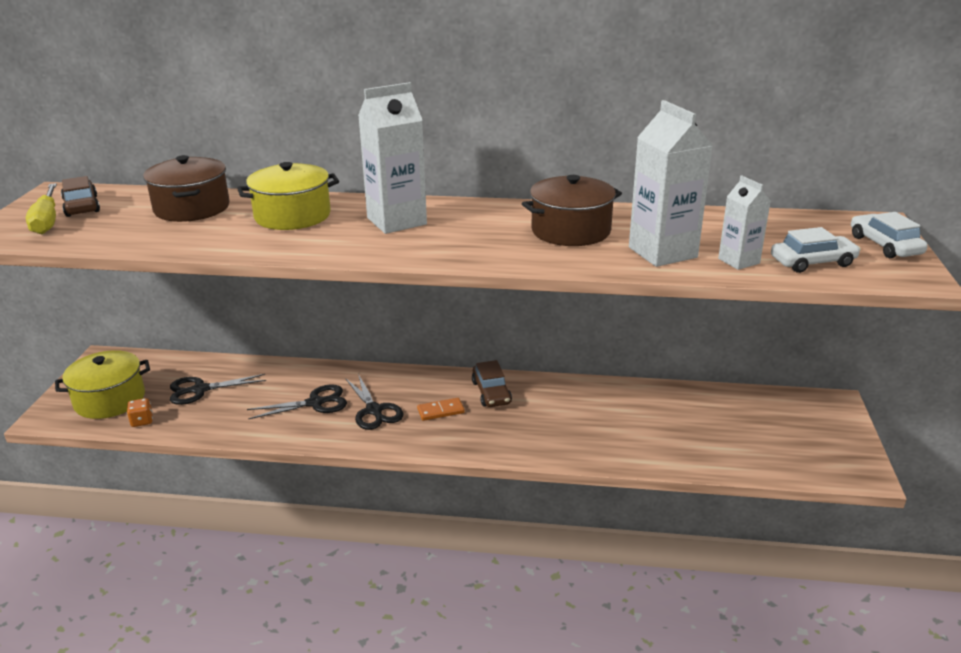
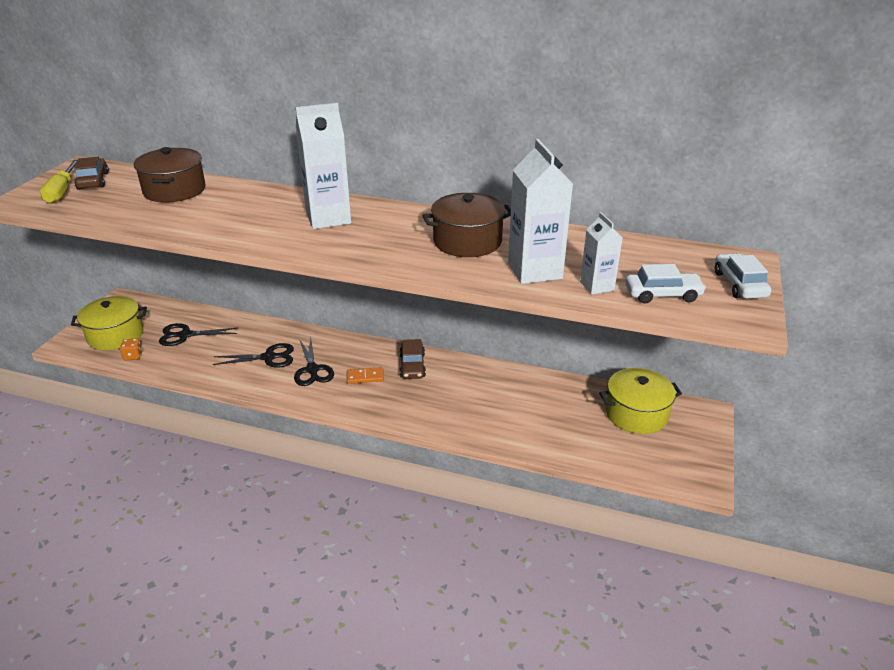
camera: 10 degrees right, 5 degrees up
yellow pot [237,162,339,230] -> yellow pot moved to [599,368,682,434]

